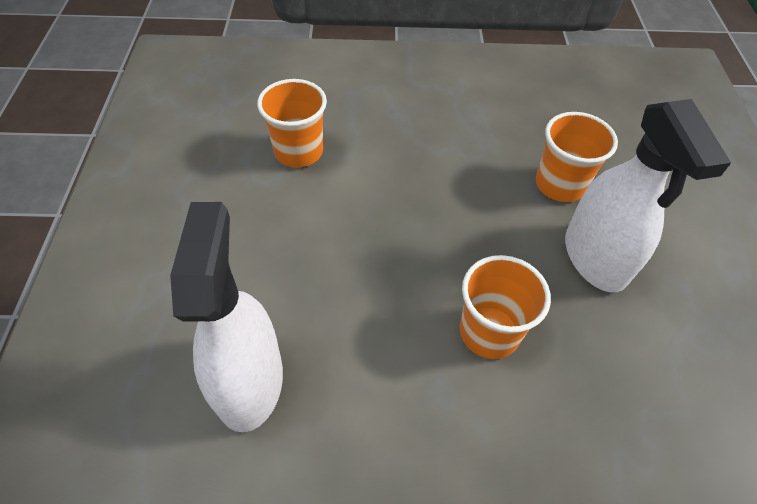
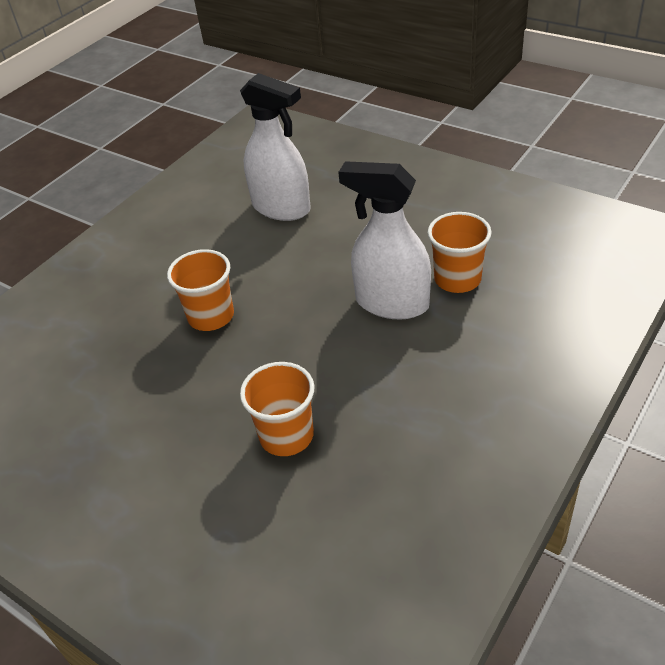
camera: 130 degrees right, 10 degrees down
white spray bottle [565,99,731,292] -> white spray bottle moved to [338,161,431,319]

